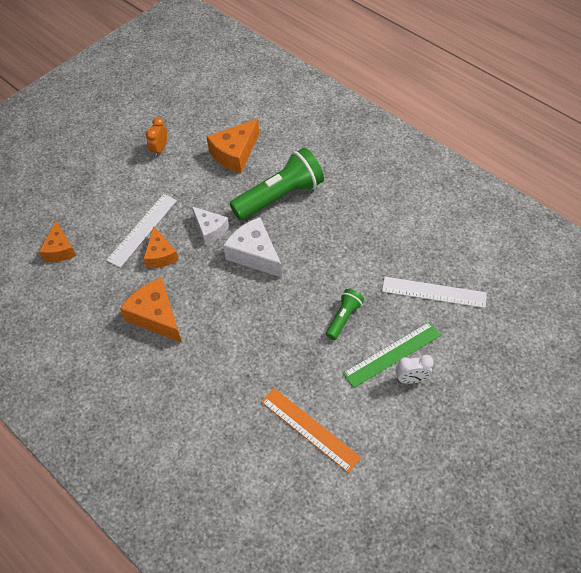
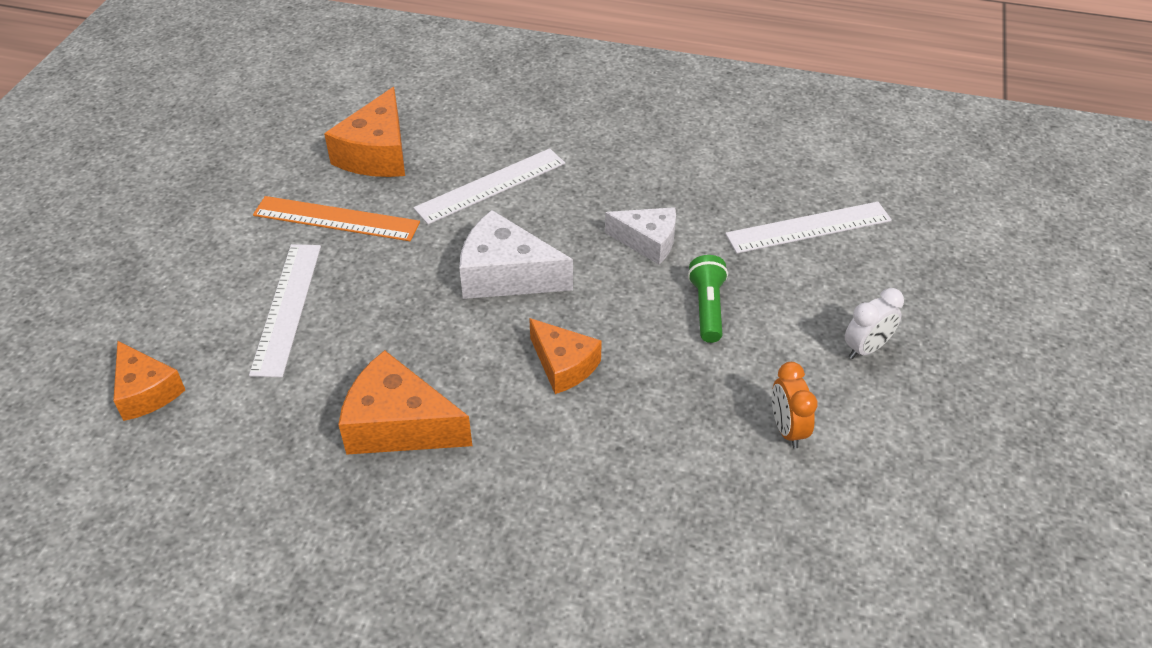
camera: 30 degrees left, 10 degrees down
orange cheese [143,226,179,268] -> orange cheese moved to [529,318,602,394]
orange clock [146,117,167,157] -> orange clock moved to [772,362,817,449]
white cheese [192,206,229,245] -> white cheese moved to [605,207,676,264]
green flashlight [230,148,324,220] -> white ruler [413,148,565,224]
orange ruler [261,388,361,473] -> orange ruler moved to [253,196,420,241]
green ruler [343,322,441,388] -> none

